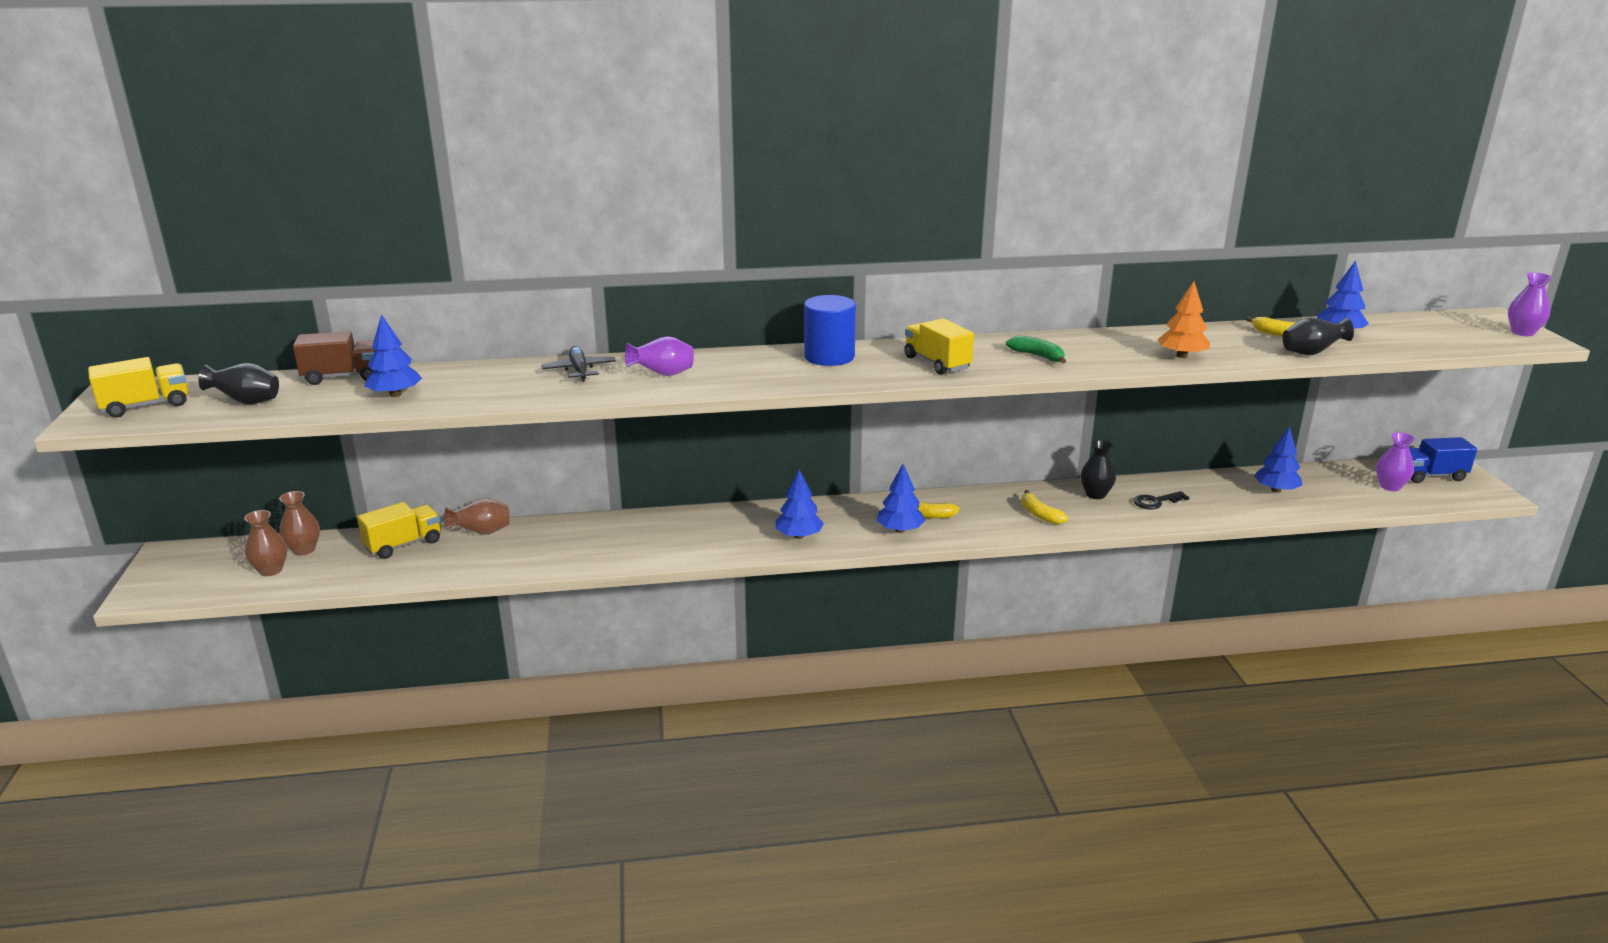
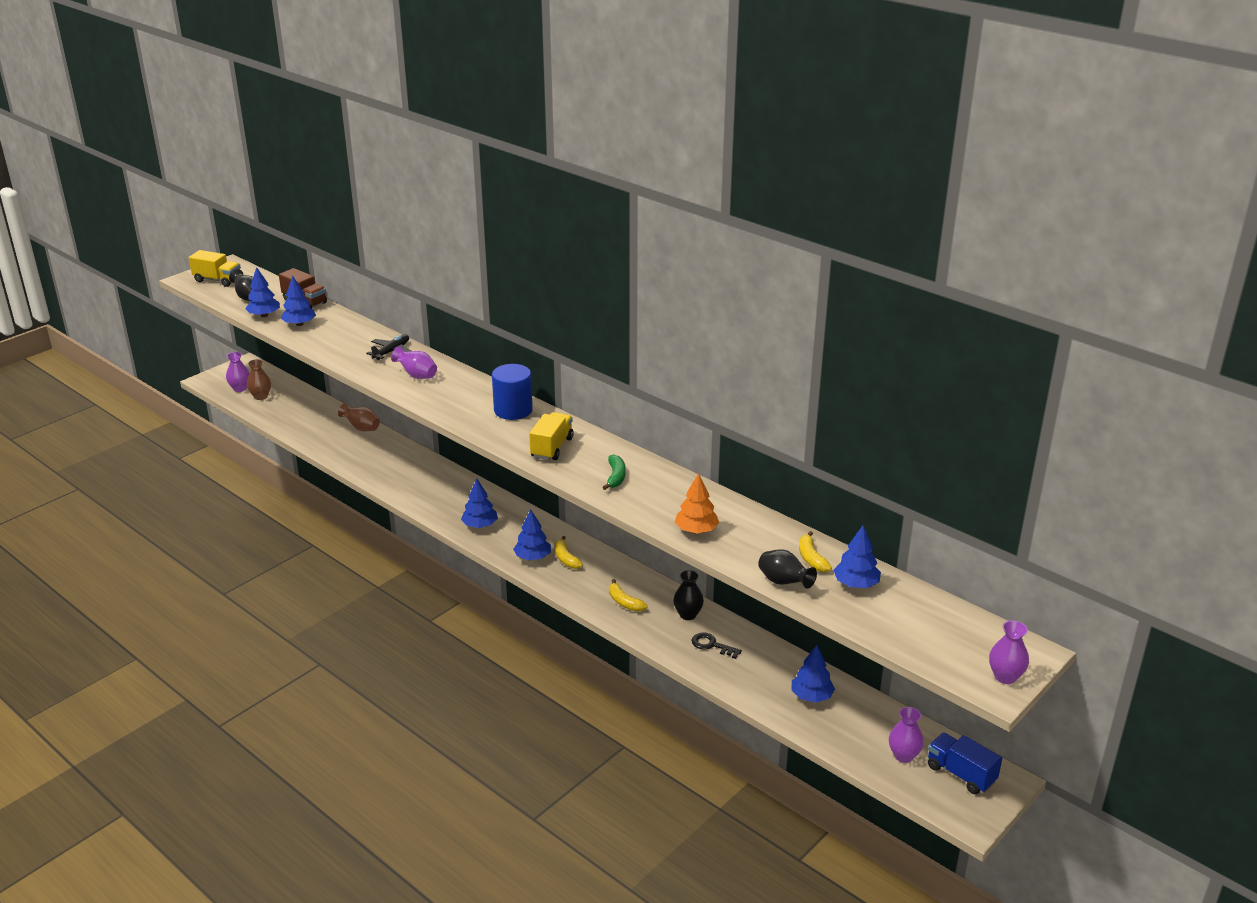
camera: 50 degrees right, 5 degrees up
brown vase [279,491,320,556] -> none
yellow truck [357,502,440,559] -> none
yellow banana [1021,490,1068,524] -> yellow banana turned 60 degrees counterclockwise [609,579,648,612]
none -> purple vase [226,352,250,392]
none -> blue tree [245,267,280,317]

